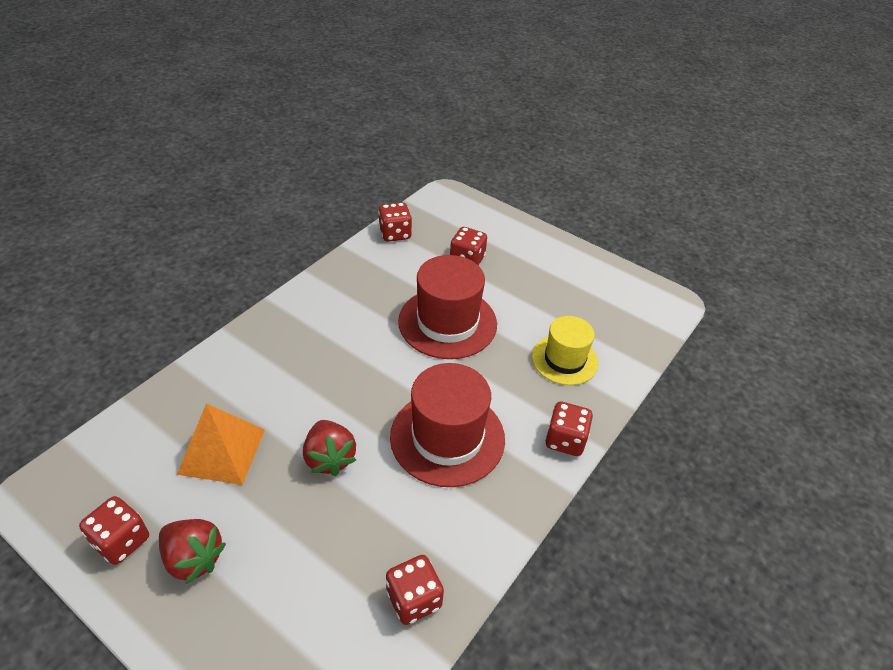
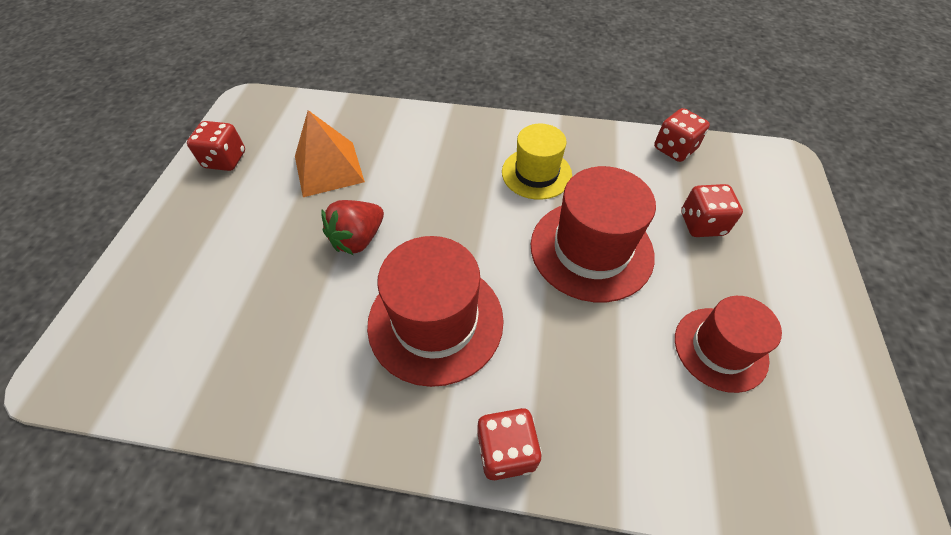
camera: 65 degrees right, 10 degrees up
red strawberry [159,519,226,584] -> none
red dice [386,555,444,625] -> none
yellow hat [532,316,598,385] -> yellow hat moved to [502,124,572,200]
none -> red hat [675,296,782,393]

